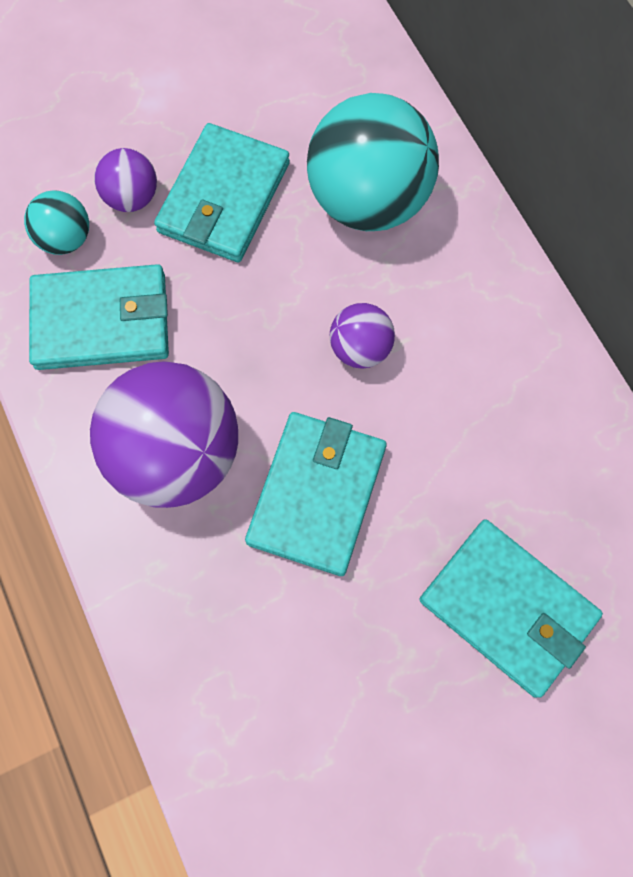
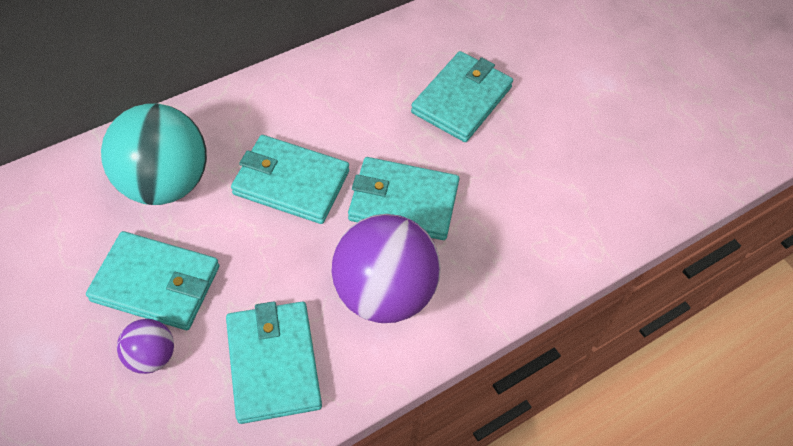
camera: 100 degrees left, 15 degrees down
turquoise ball [24,190,89,255] -> none
purple ball [330,303,395,368] -> turquoise wallet [231,135,349,224]

